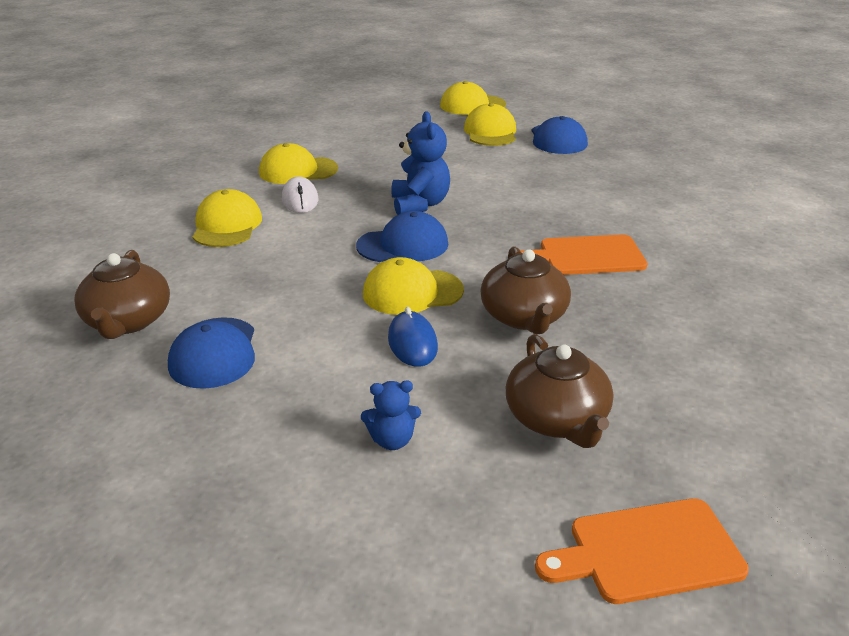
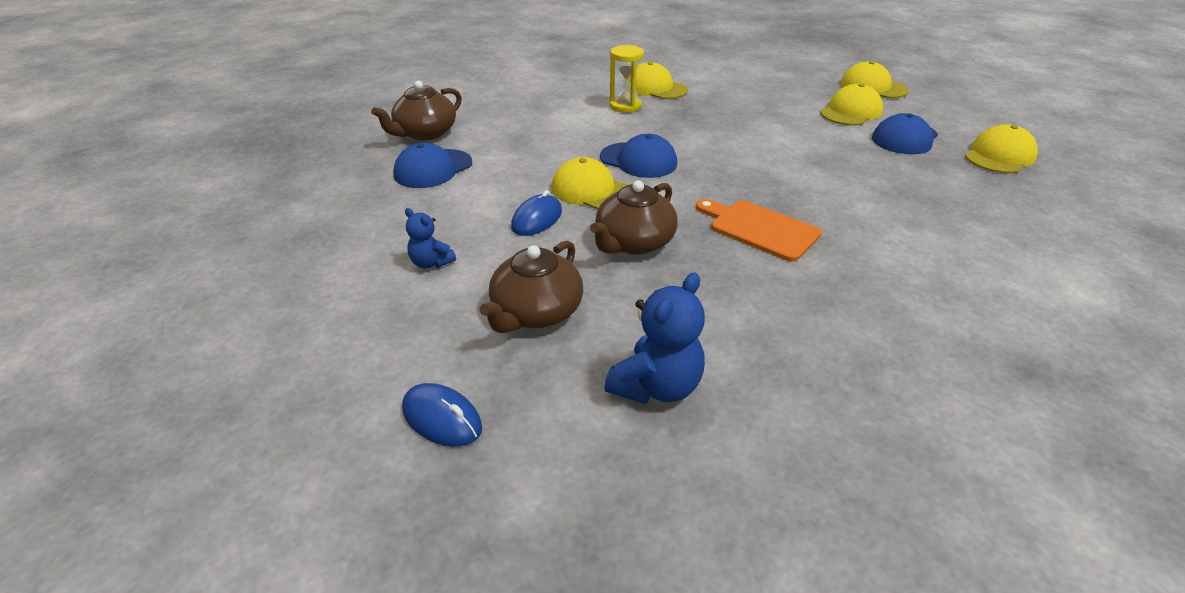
camera: 45 degrees right, 5 degrees up
yellow cap [193,189,262,247] -> yellow cap moved to [965,124,1038,173]
white mouse [282,176,318,213] -> yellow hourglass [609,45,644,113]
blue teddy bear [391,111,450,215] -> blue teddy bear moved to [605,272,705,404]
orange cutting board [535,499,749,604] -> blue mouse [402,383,482,447]

